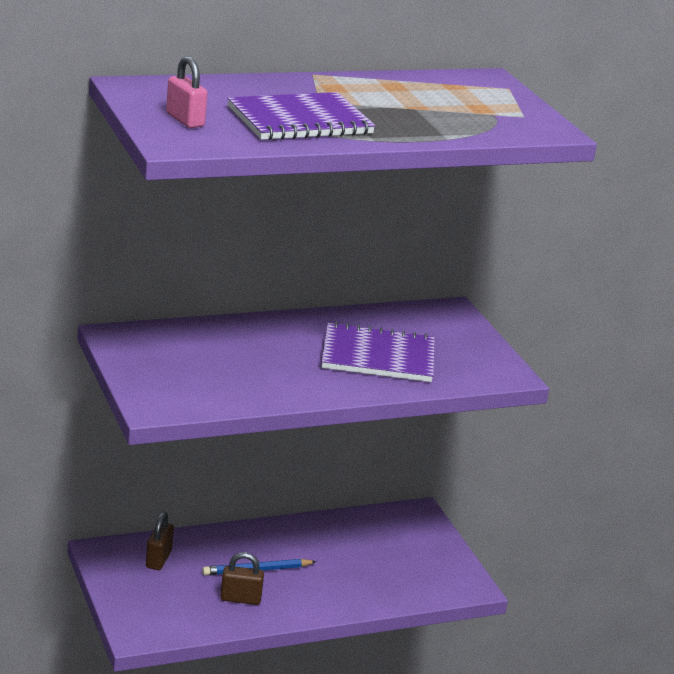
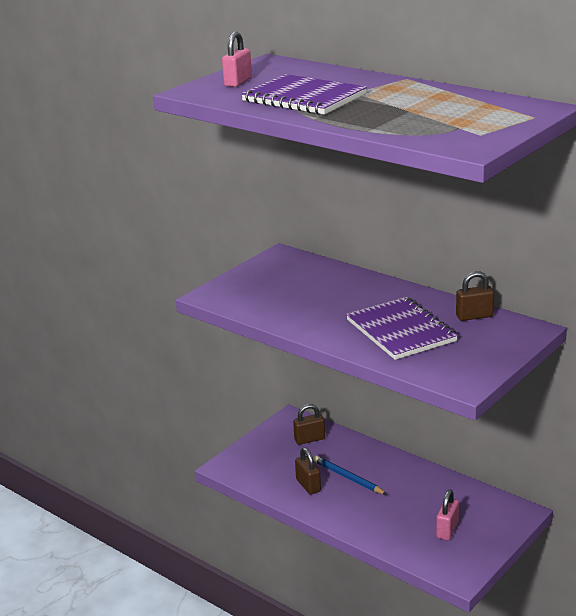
camera: 65 degrees right, 0 degrees up
none -> pink padlock [436,490,459,540]
none -> brown padlock [456,271,494,321]

